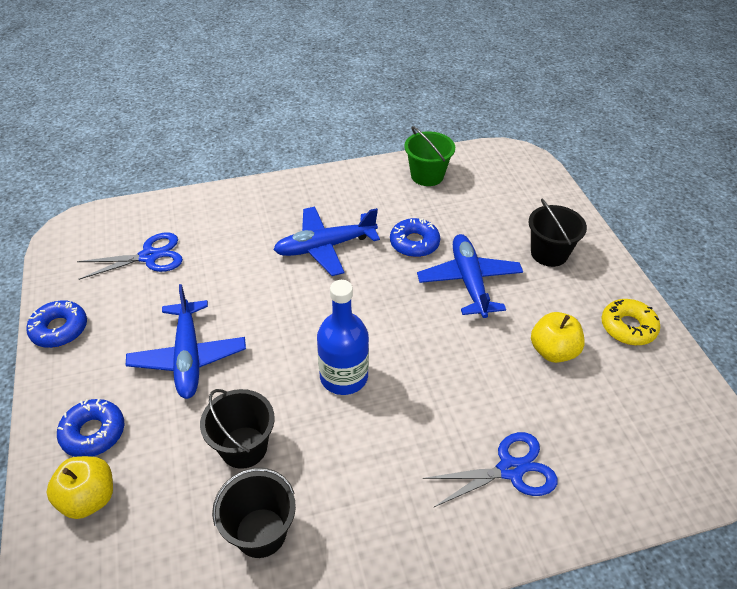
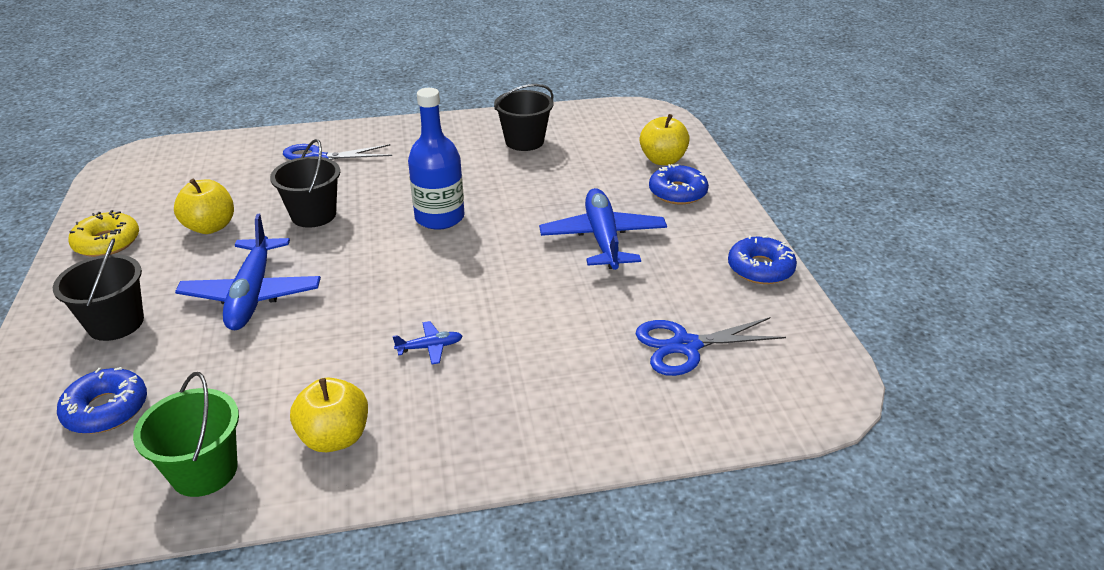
camera: 175 degrees left, 10 degrees down
black bucket [200,389,275,469] -> black bucket moved to [270,139,340,228]
blue plane [273,207,380,276] -> blue plane [392,321,463,365], size x0.43
blue donut [390,218,440,257] -> blue donut moved to [57,367,147,434]
none -> yellow apple [290,378,368,452]

